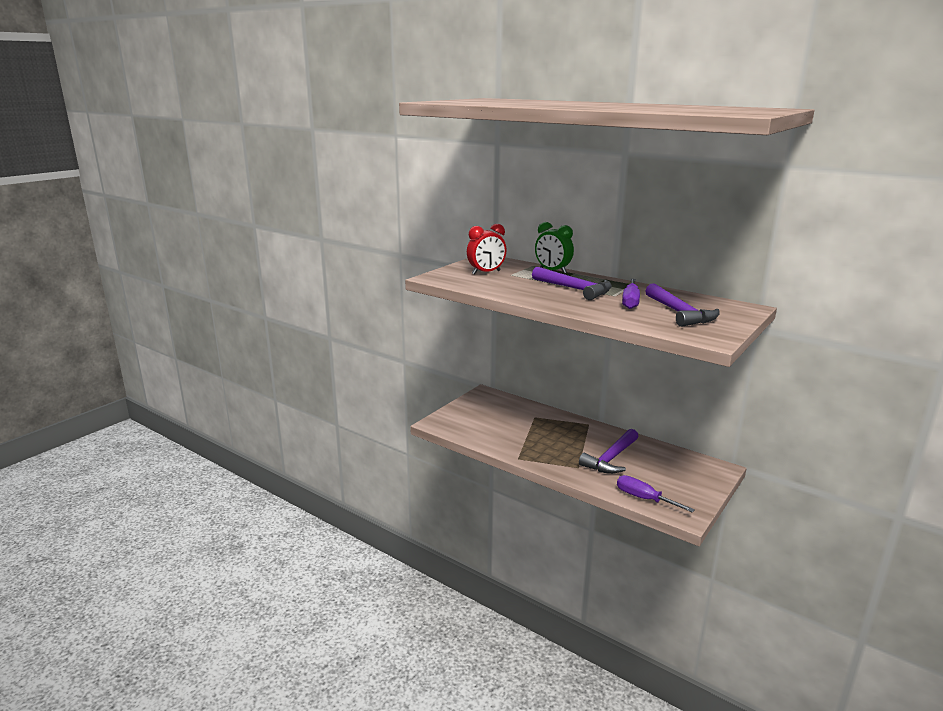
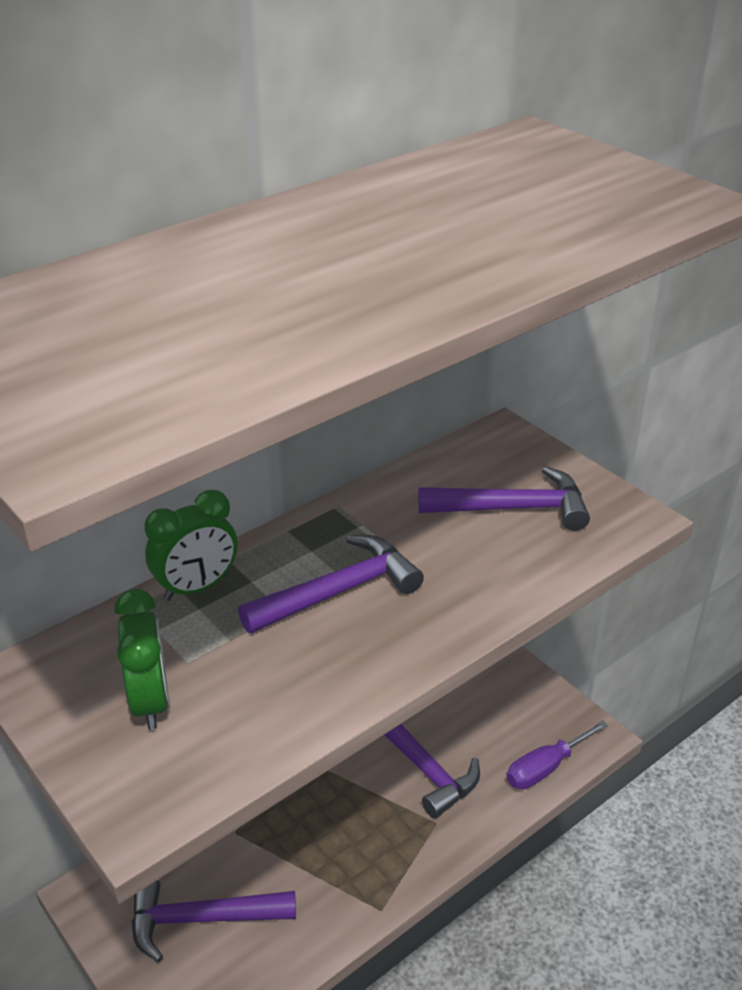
camera: 75 degrees left, 15 degrees up
red clock [467,224,507,275] -> green clock [114,589,169,730]
purple screwdriver [622,279,640,309] -> none
none -> purple hammer [132,880,296,962]

